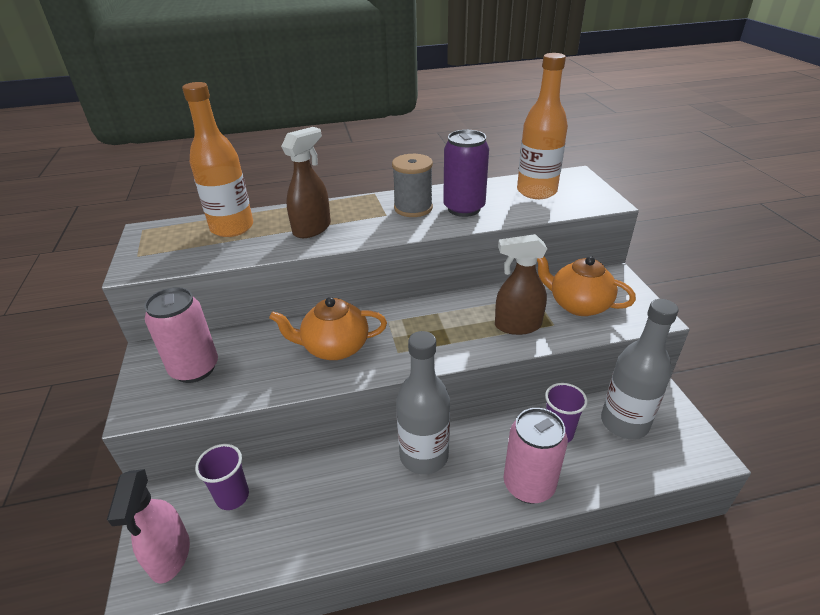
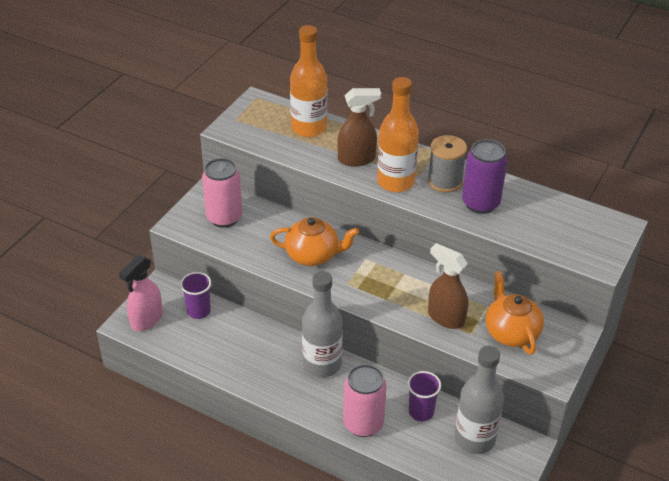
camera: 40 degrees right, 5 degrees up
orange teapot [269,297,387,360] -> orange teapot turned 150 degrees clockwise [270,217,359,266]
orange bottle [517,53,568,199] -> orange bottle moved to [377,77,419,192]

